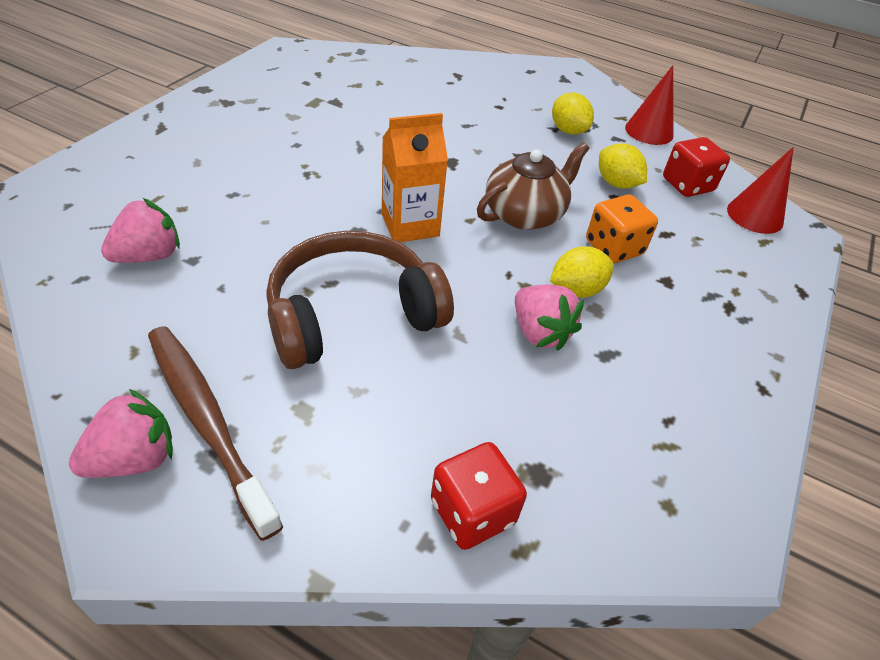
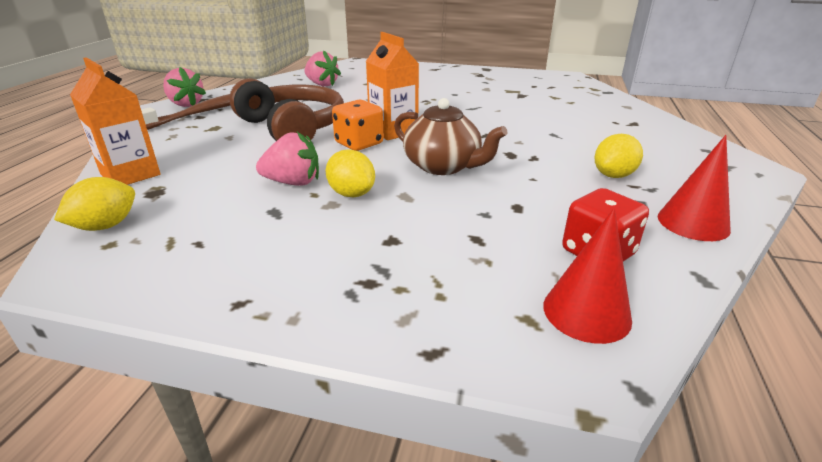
camera: 80 degrees right, 15 degrees down
red dice [431,442,527,550] -> orange carton [70,57,161,185]
pink strawberry [515,285,584,351] -> pink strawberry turned 135 degrees counterclockwise [256,132,319,186]
orange dice [586,195,658,264] -> orange dice moved to [332,100,384,151]
yellow lemon [599,143,647,189] -> yellow lemon moved to [54,177,135,231]

